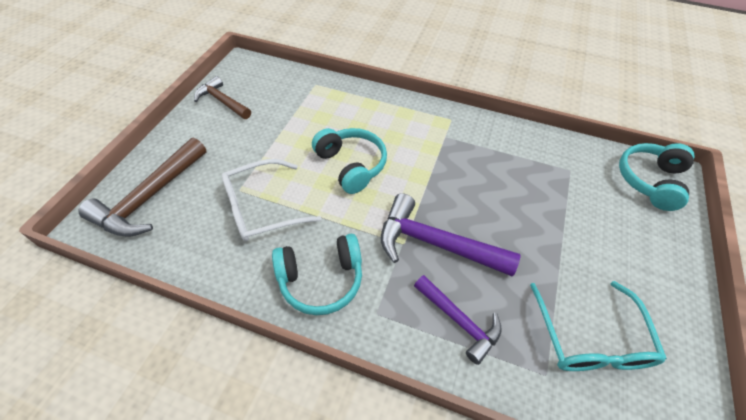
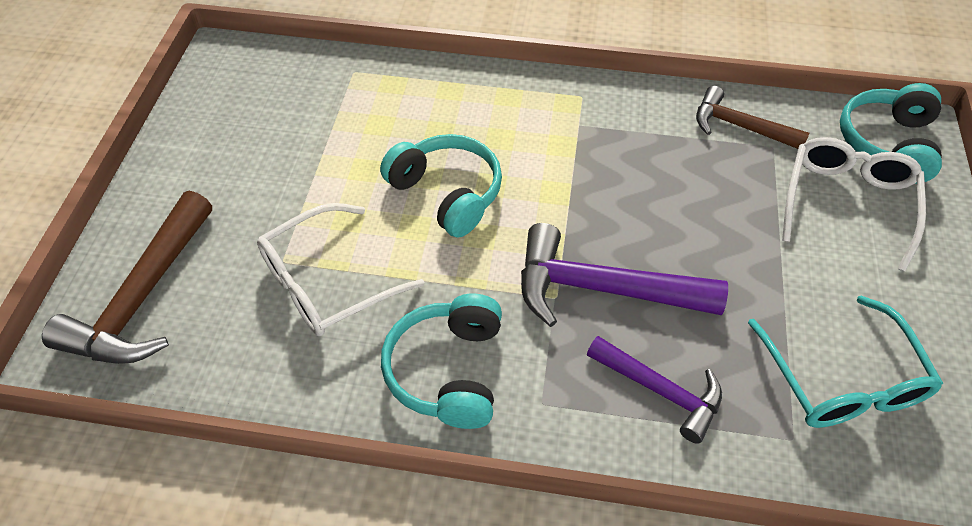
camera: 10 degrees left, 0 degrees up
brown hammer [194,76,251,119] -> brown hammer moved to [696,86,810,149]
turquoise headphones [272,234,362,315] -> turquoise headphones turned 120 degrees clockwise [381,294,502,429]
none -> white glasses [782,137,926,272]

